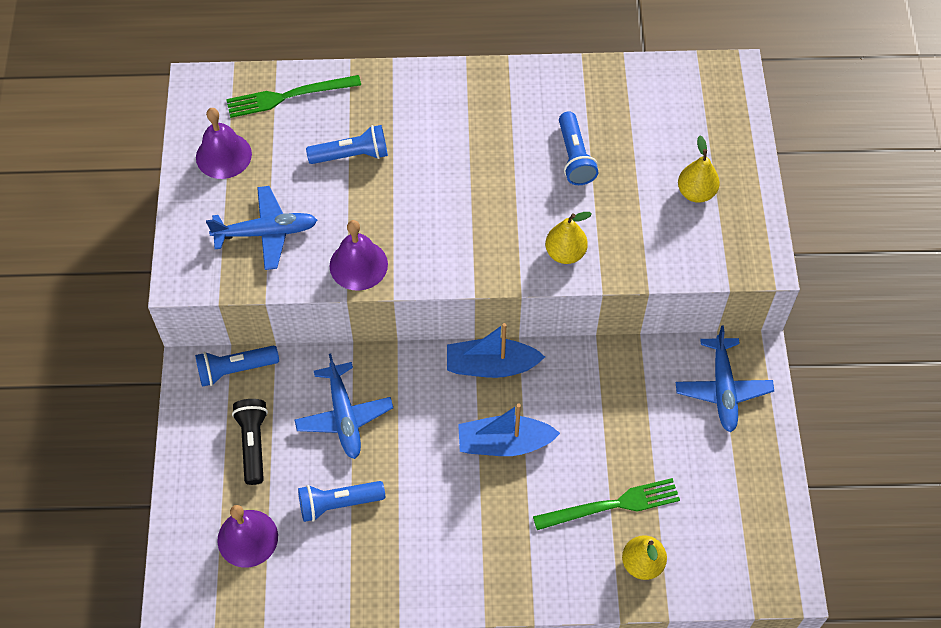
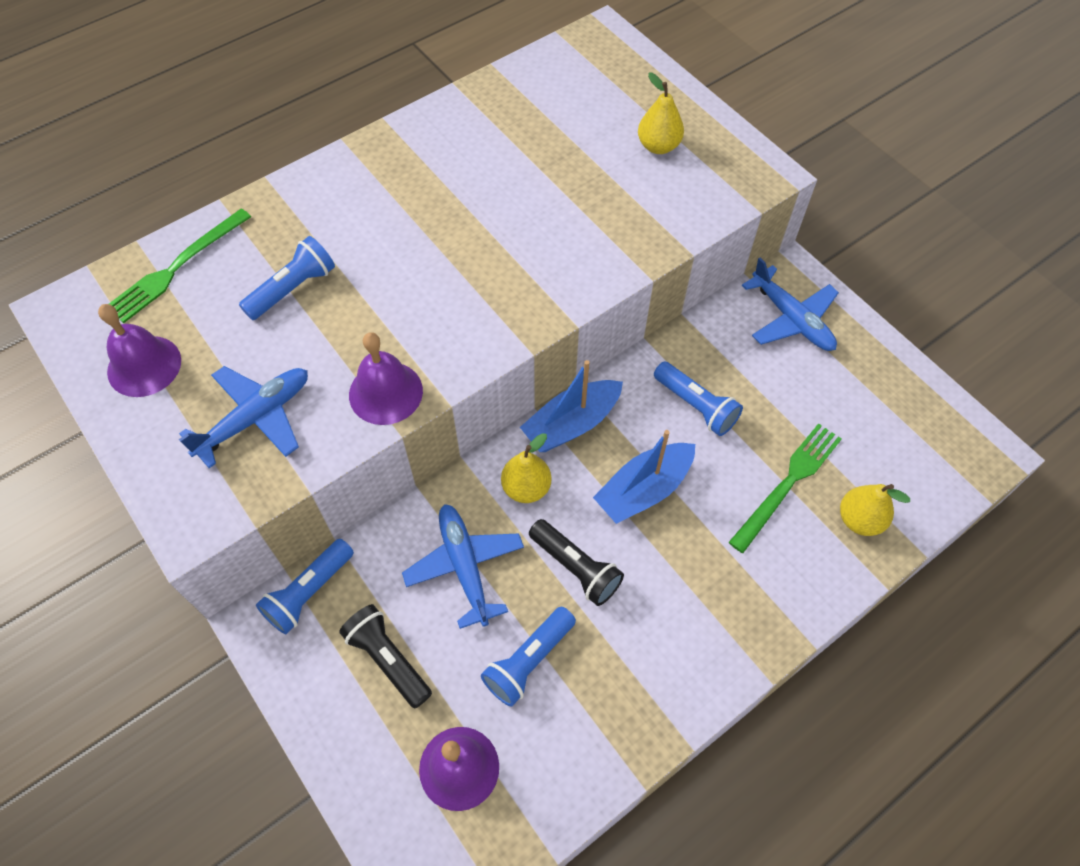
camera: 35 degrees left, 0 degrees up
blue plane [294,353,393,459] -> blue plane turned 150 degrees counterclockwise [402,504,524,629]
yellow pear [545,212,592,264] -> yellow pear moved to [501,433,551,503]
blue flashlight [559,111,598,185] -> blue flashlight moved to [654,361,743,436]
none -> black flashlight [529,519,624,606]

